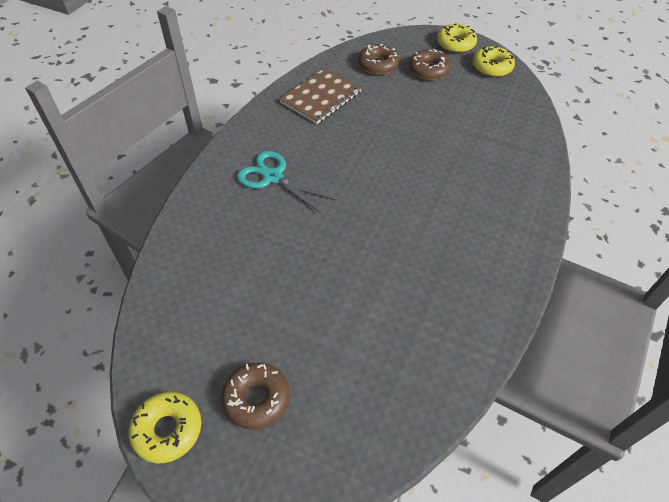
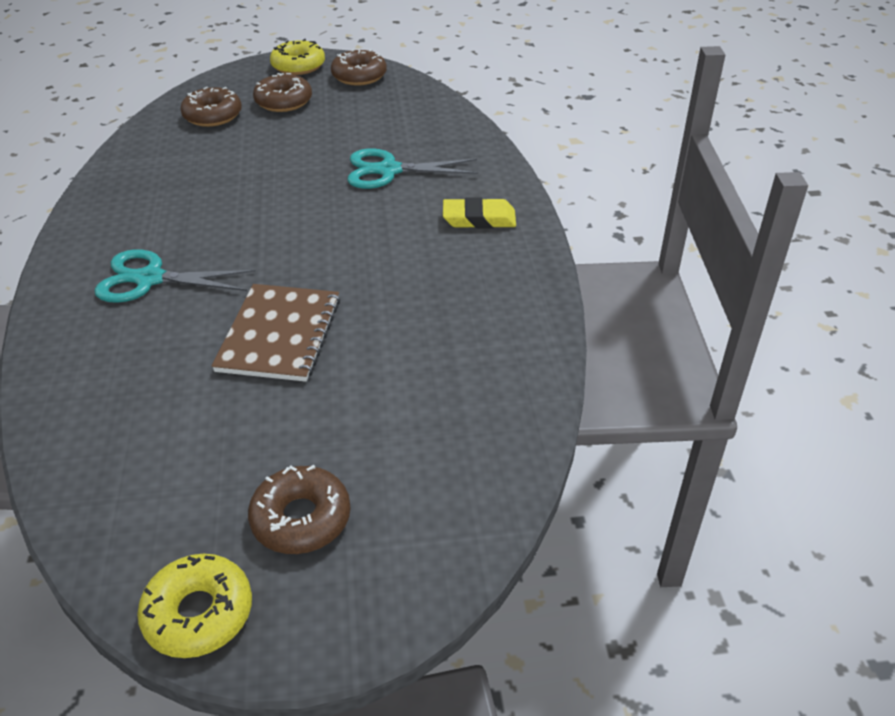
camera: 30 degrees left, 10 degrees down
brown notebook [279,68,362,124] -> brown notebook moved to [211,284,340,382]
yellow donut [472,46,515,77] -> brown donut [331,49,387,86]
none -> turquoise scissors [347,148,478,189]
none -> yellow eraser [443,197,516,228]

